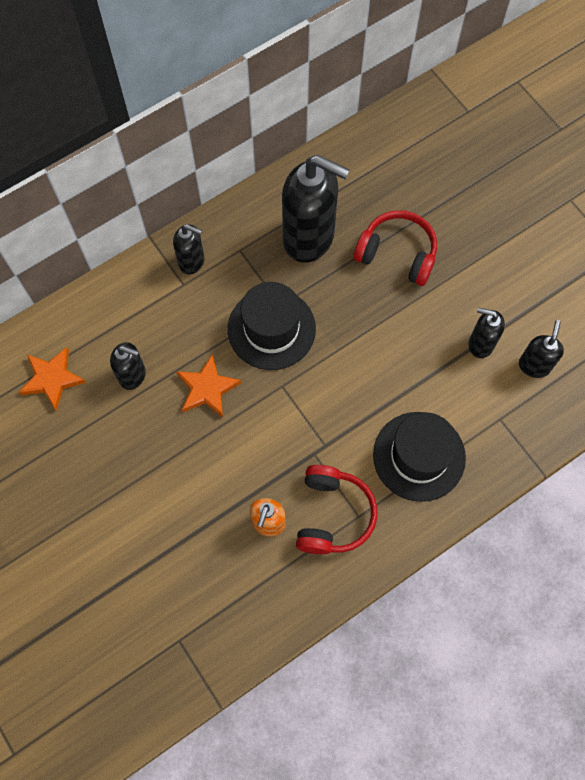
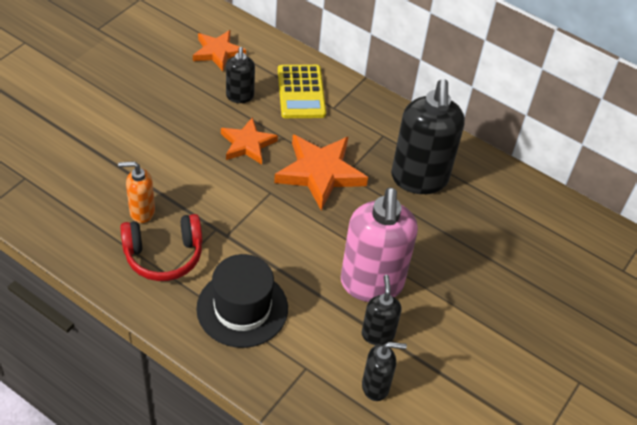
camera: 65 degrees right, 20 degrees down
black soap dispenser [173,224,204,274] -> none
black hat [228,282,316,370] -> orange star [274,135,368,210]
red headphones [354,210,437,286] -> none
none -> yellow calculator [278,65,326,118]
none -> pink soap dispenser [341,188,418,302]

